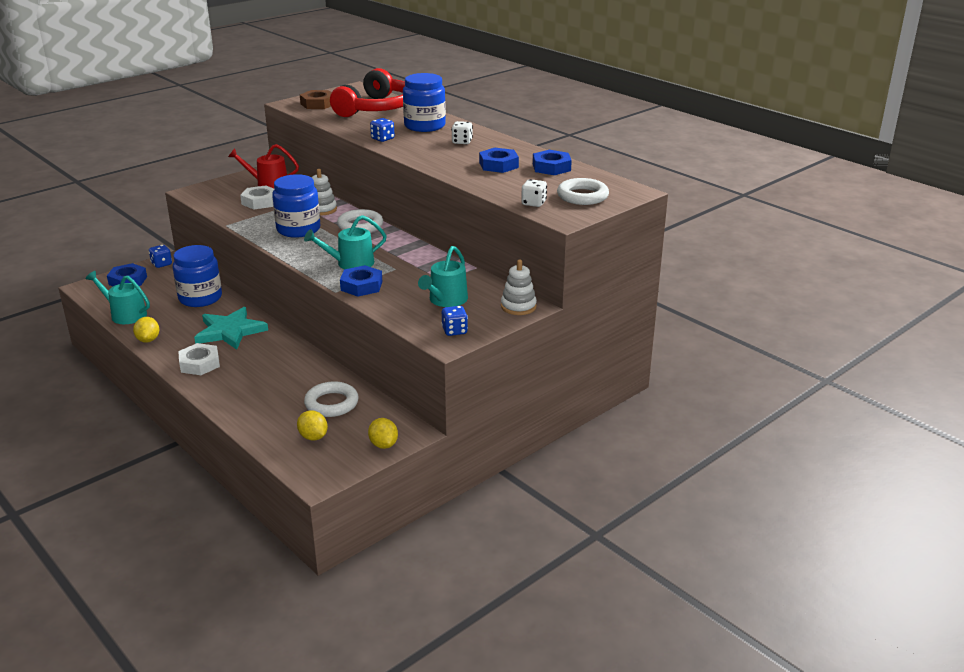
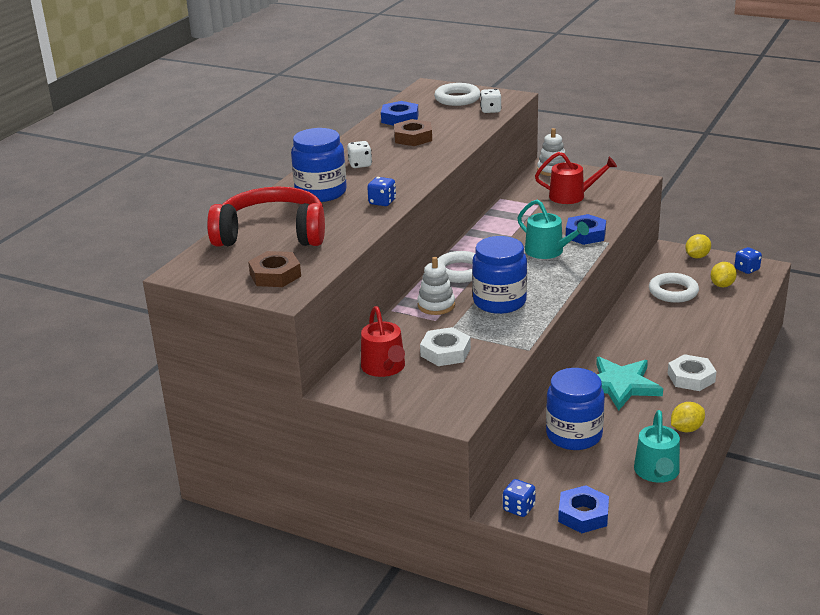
camera: 110 degrees left, 0 degrees up
turquoise watering can [418,246,468,307] -> red watering can [535,152,617,204]
blue dice [441,306,468,336] -> blue dice moved to [734,247,762,274]
blue nut [479,148,519,173] -> brown nut [394,119,432,146]

